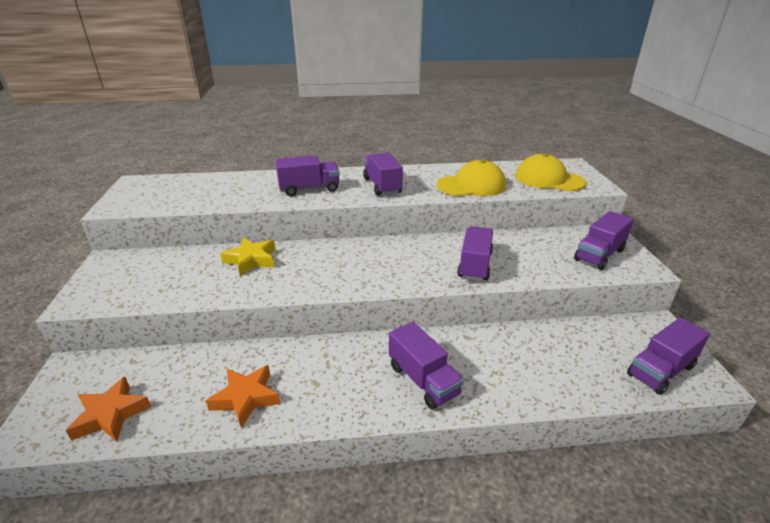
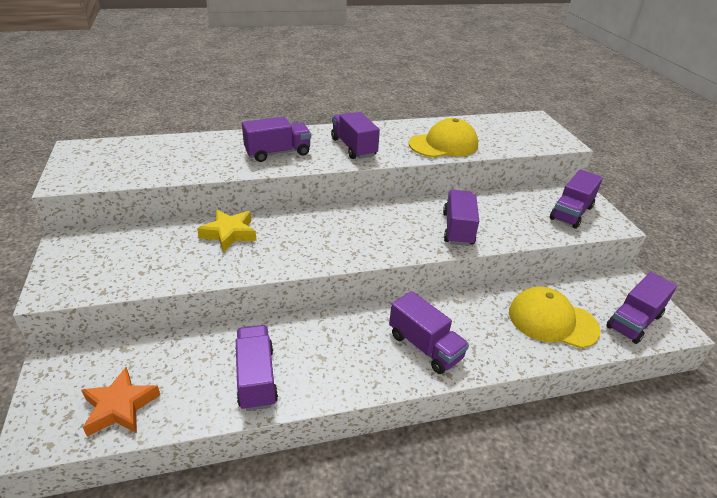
camera: 10 degrees left, 5 degrees up
orange star [206,365,280,428] -> purple truck [235,325,278,411]
yellow cap [515,153,587,191] -> yellow cap moved to [509,287,601,348]

